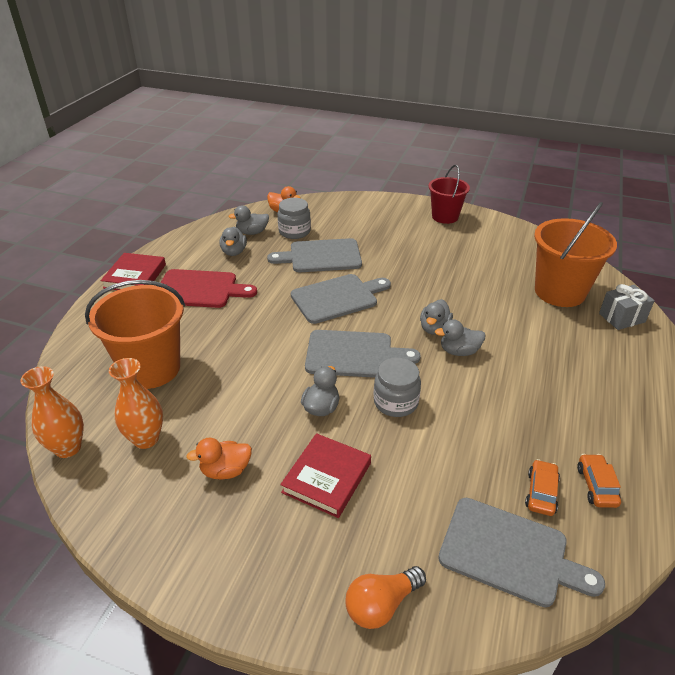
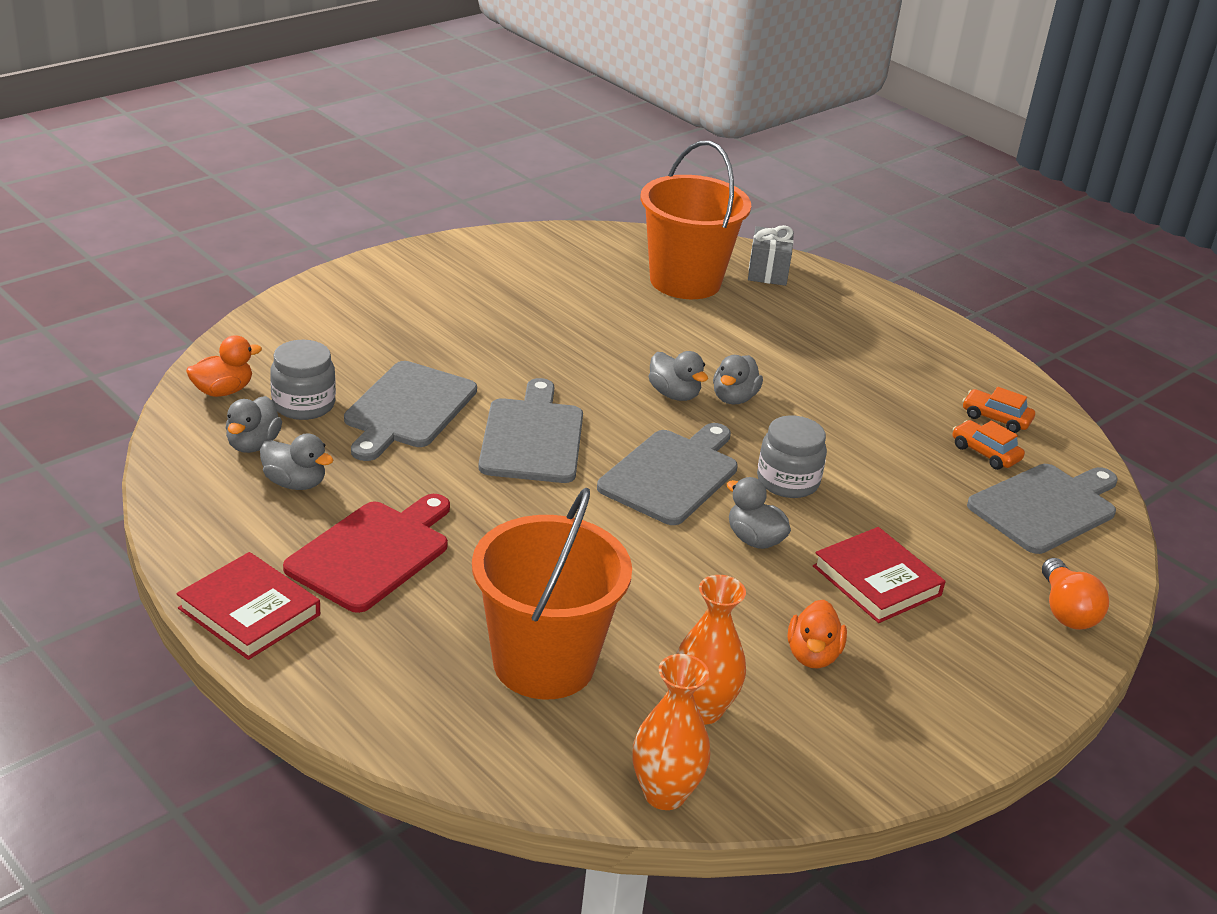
camera: 65 degrees left, 5 degrees down
red bucket [428,165,470,224] -> none

